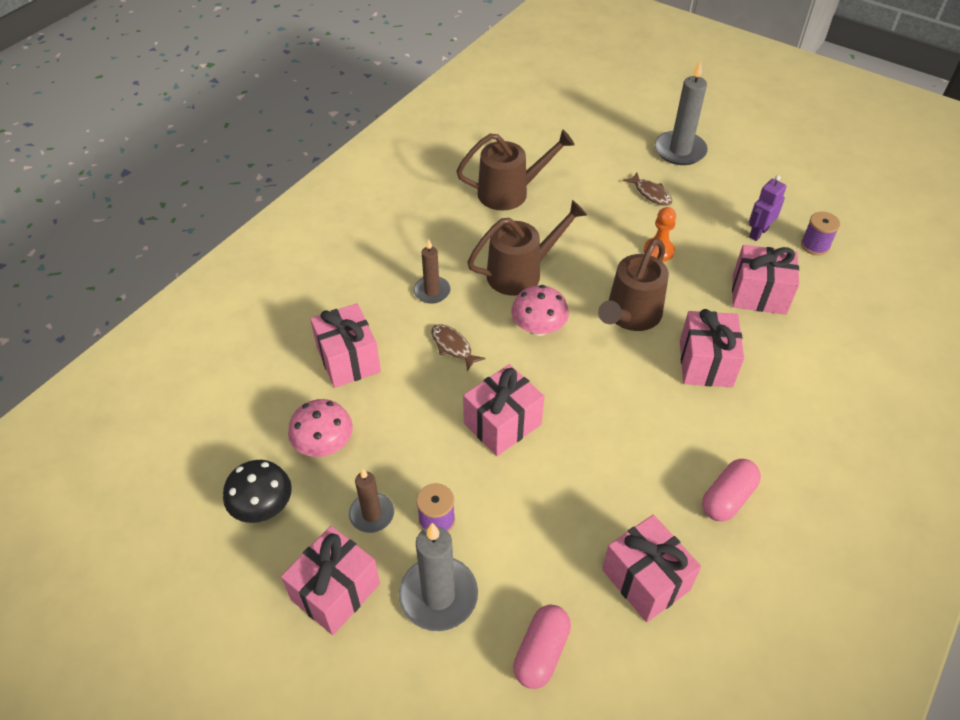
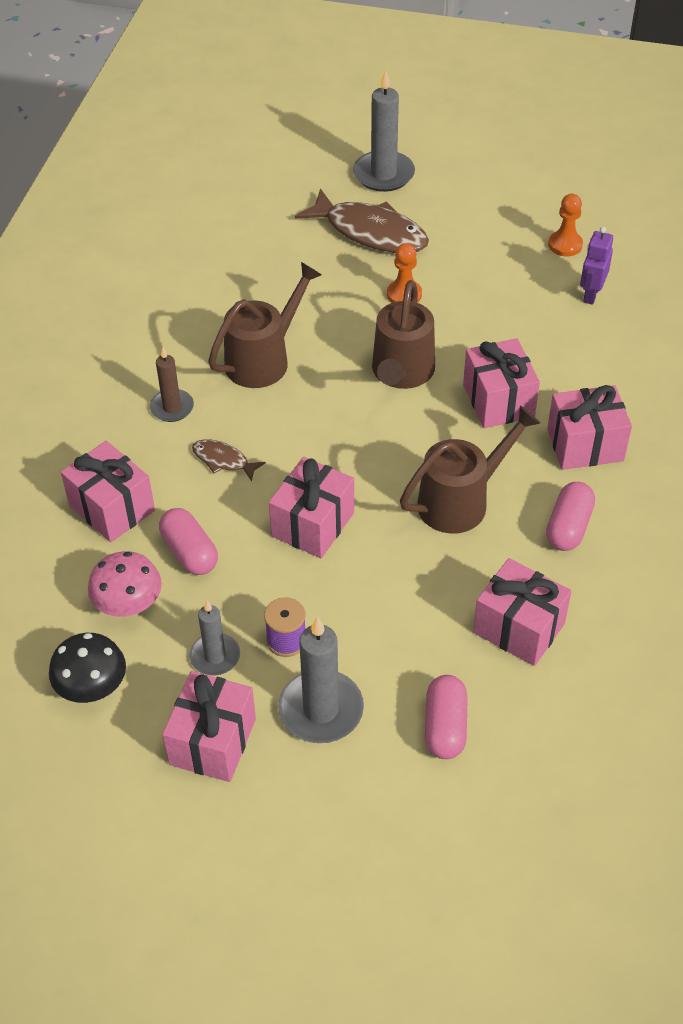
camera: 20 degrees left, 0 degrees up
brown candle [349,468,394,533] -> grey candle [189,600,240,676]
brown watering can [457,129,575,211] -> brown watering can moved to [400,406,540,534]
pink mushroom [511,285,569,336] -> none
brown fish [623,173,672,206] -> brown fish [295,188,429,253], size x2.08
pink gift [732,245,799,315] -> pink gift moved to [547,385,632,470]
purple robot [749,175,787,241] -> purple robot moved to [580,227,613,305]
purple spool [801,212,840,255] -> orange pawn [548,194,583,257]
none -> pink capsule [159,508,218,575]

